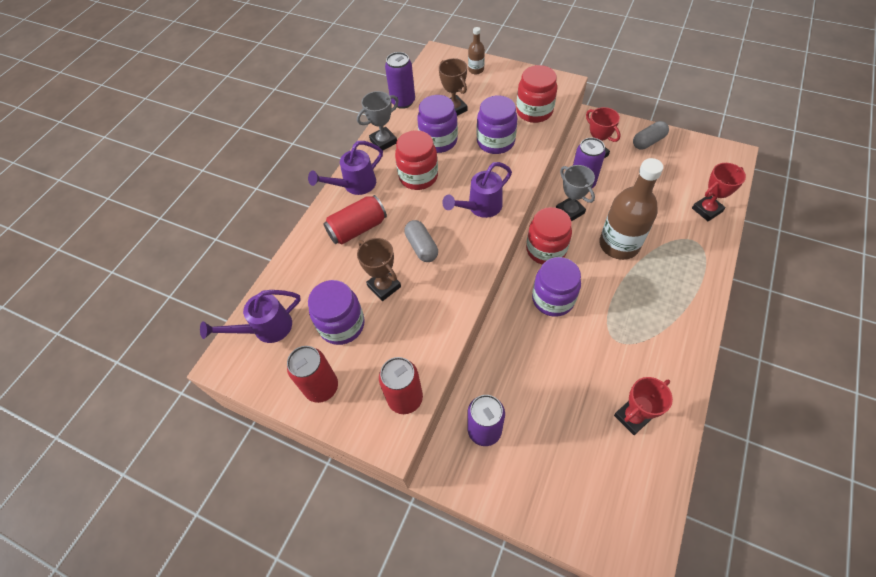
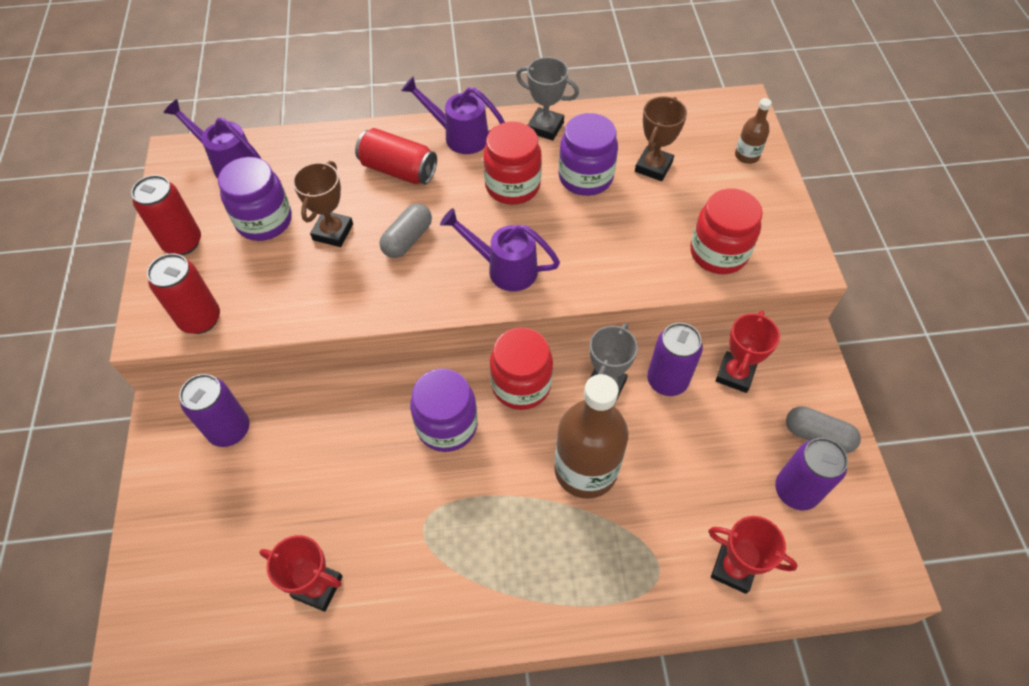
camera: 55 degrees right, 0 degrees up
purple can [385,52,415,109] -> purple can moved to [775,438,848,510]
purple jar [476,95,517,154] -> none

